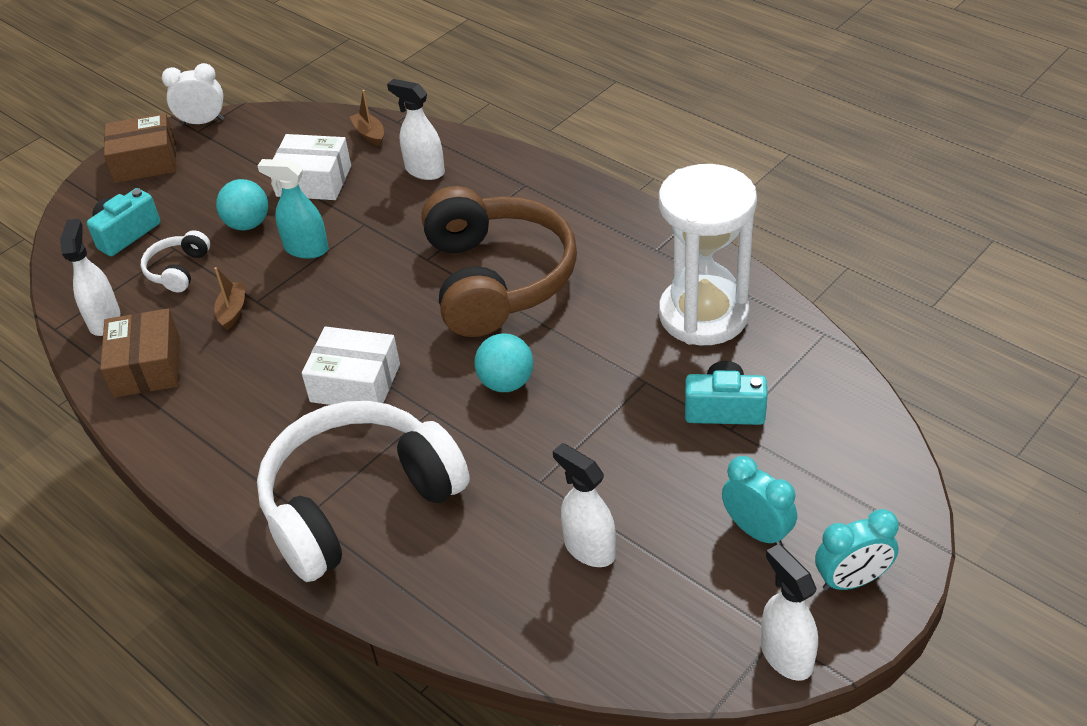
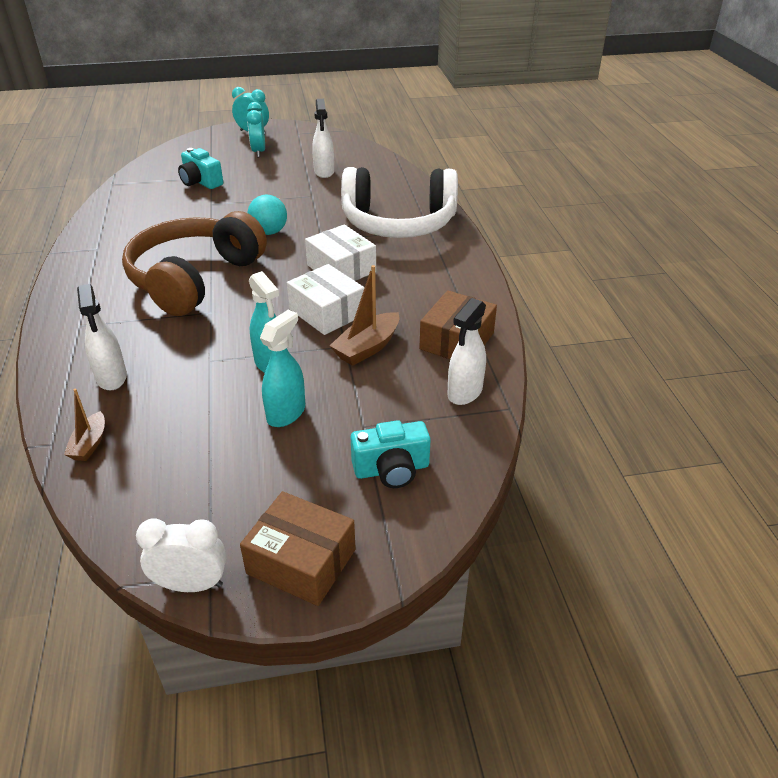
camera: 145 degrees left, 5 degrees down
white headphones [141,230,210,292] -> none
white clock [162,63,224,125] -> white clock turned 150 degrees clockwise [136,519,227,592]
brown boat [214,267,245,330] -> brown boat [330,265,400,366], size x1.58
turquoise ball [216,179,268,231] -> turquoise spray bottle [260,310,305,427]
white box [271,134,351,200] -> white box moved to [287,264,364,335]
white hourglass [659,164,757,345] -> none
white spray bottle [761,544,818,681] -> none

